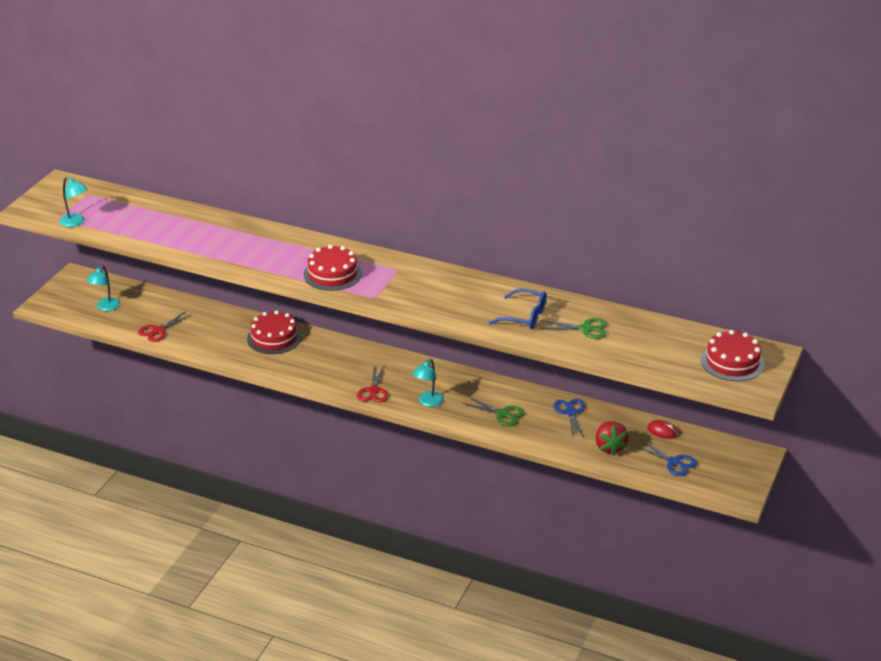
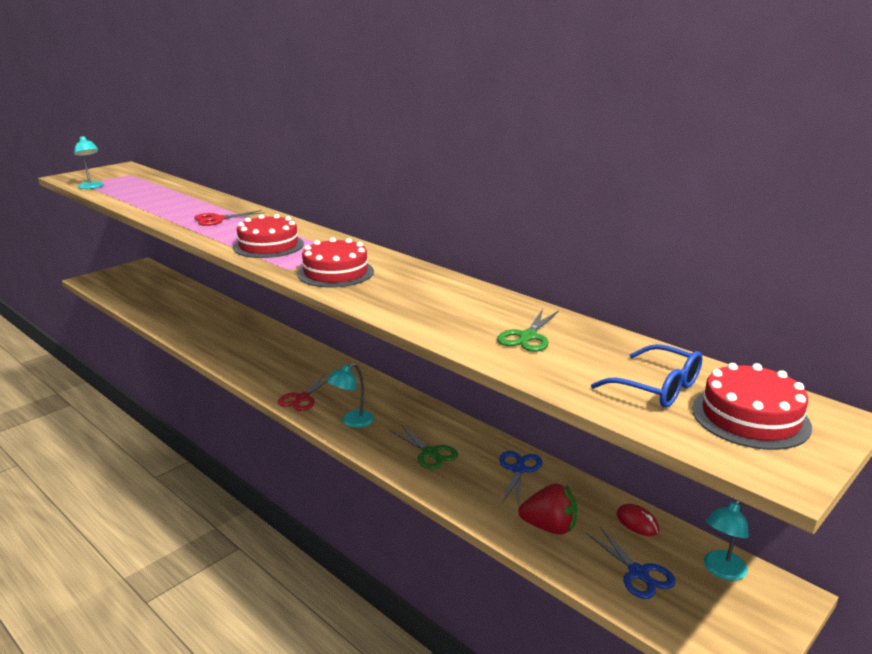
camera: 20 degrees right, 10 degrees down
turquoise lamp [87,265,120,311] -> turquoise lamp moved to [704,500,749,581]
red scissors [138,311,193,342] -> red scissors moved to [194,210,265,226]
red cake [247,310,302,354] -> red cake moved to [297,237,374,287]
blue glasses [489,289,547,329] -> blue glasses moved to [591,344,702,408]
green scissors [540,318,607,339] -> green scissors turned 90 degrees clockwise [497,309,559,352]
red strawberry [595,421,629,456] -> red strawberry turned 90 degrees counterclockwise [518,483,577,535]

